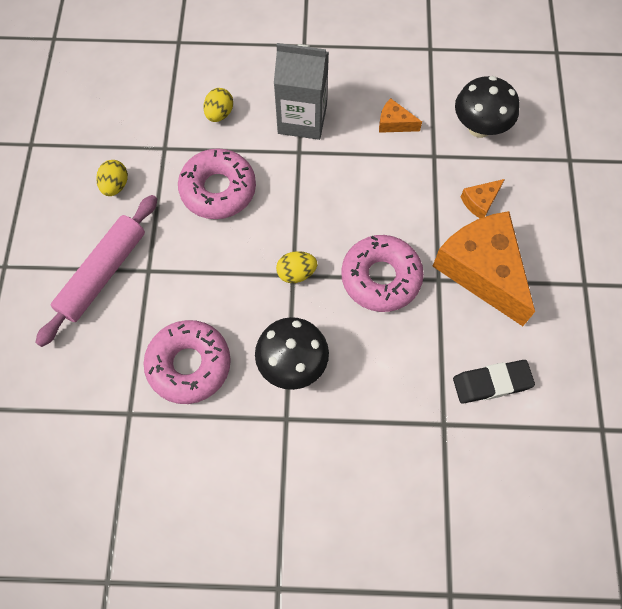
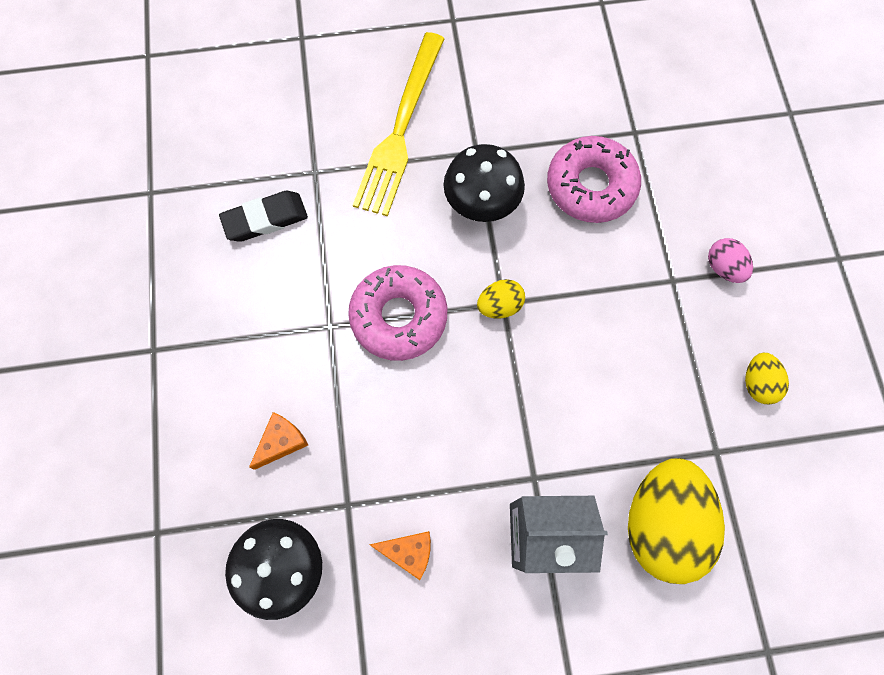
camera: 170 degrees right, 5 degrees up
pink rolling pin [35,195,157,347] -> pink egg [708,238,753,283]
pink donut [178,148,256,219] -> none
yellow egg [203,88,233,122] -> yellow egg [628,458,725,584], size x2.13
orange cheese [432,211,535,326] -> none
none -> yellow fork [353,32,445,216]

